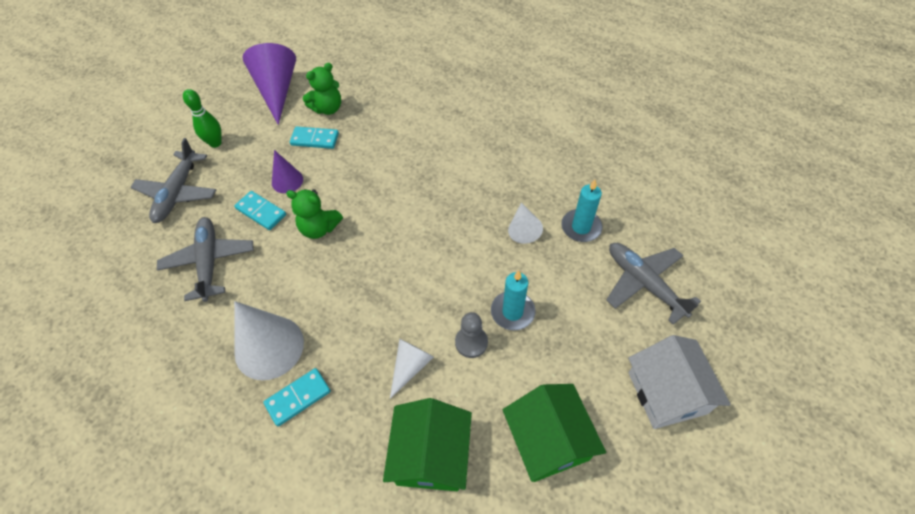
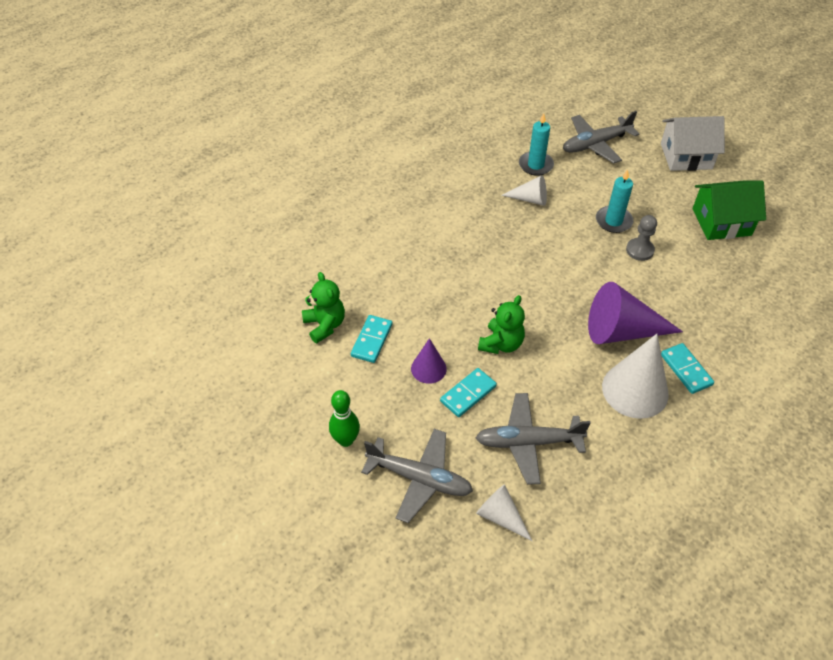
camera: 80 degrees left, 5 degrees down
purple cone [242,43,296,125] -> purple cone moved to [588,282,683,344]
green house [383,398,472,491] -> none
white cone [390,339,434,399] -> white cone moved to [476,484,532,541]

